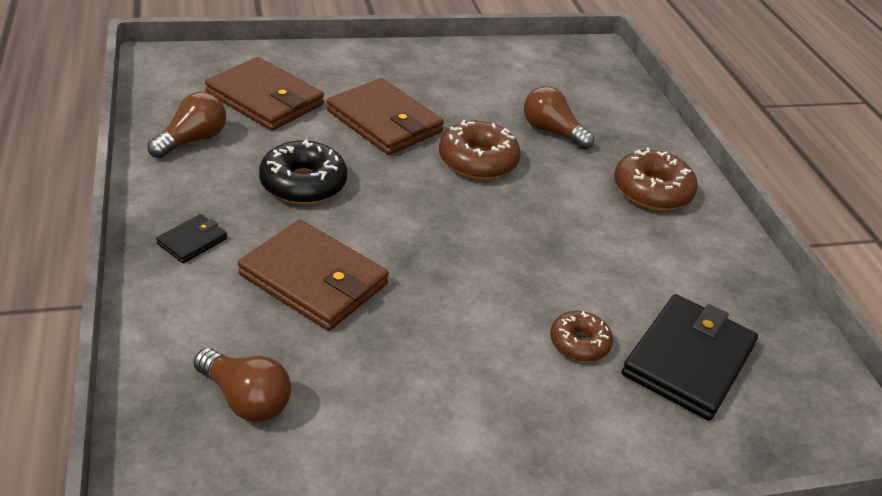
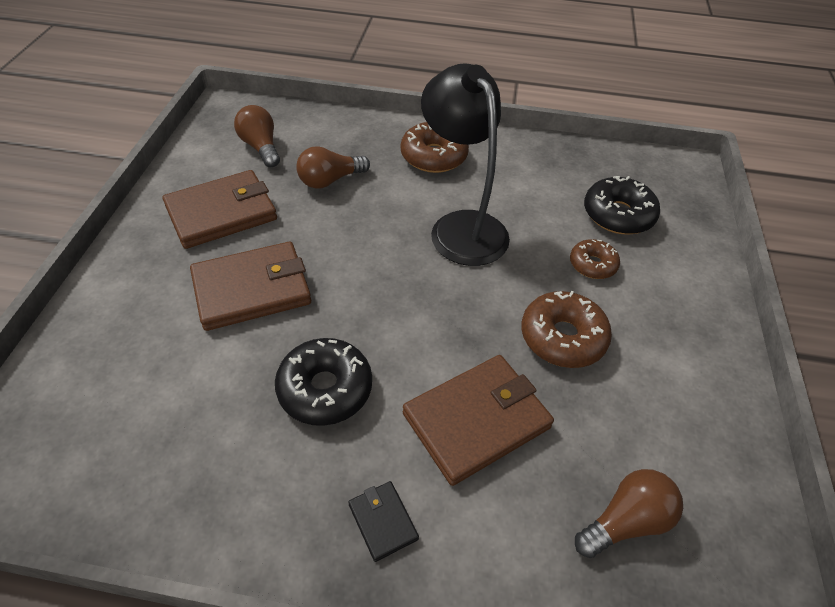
camera: 65 degrees left, 10 degrees up
brown light bulb [147,92,226,158] -> brown light bulb moved to [234,105,280,168]
brown wallet [205,57,324,131] -> brown wallet moved to [163,170,277,249]
brown donut [439,120,521,180] -> brown donut moved to [521,291,612,368]
black wallet [622,294,758,421] -> black donut [584,176,660,234]
none -> black lamp [421,63,510,266]

